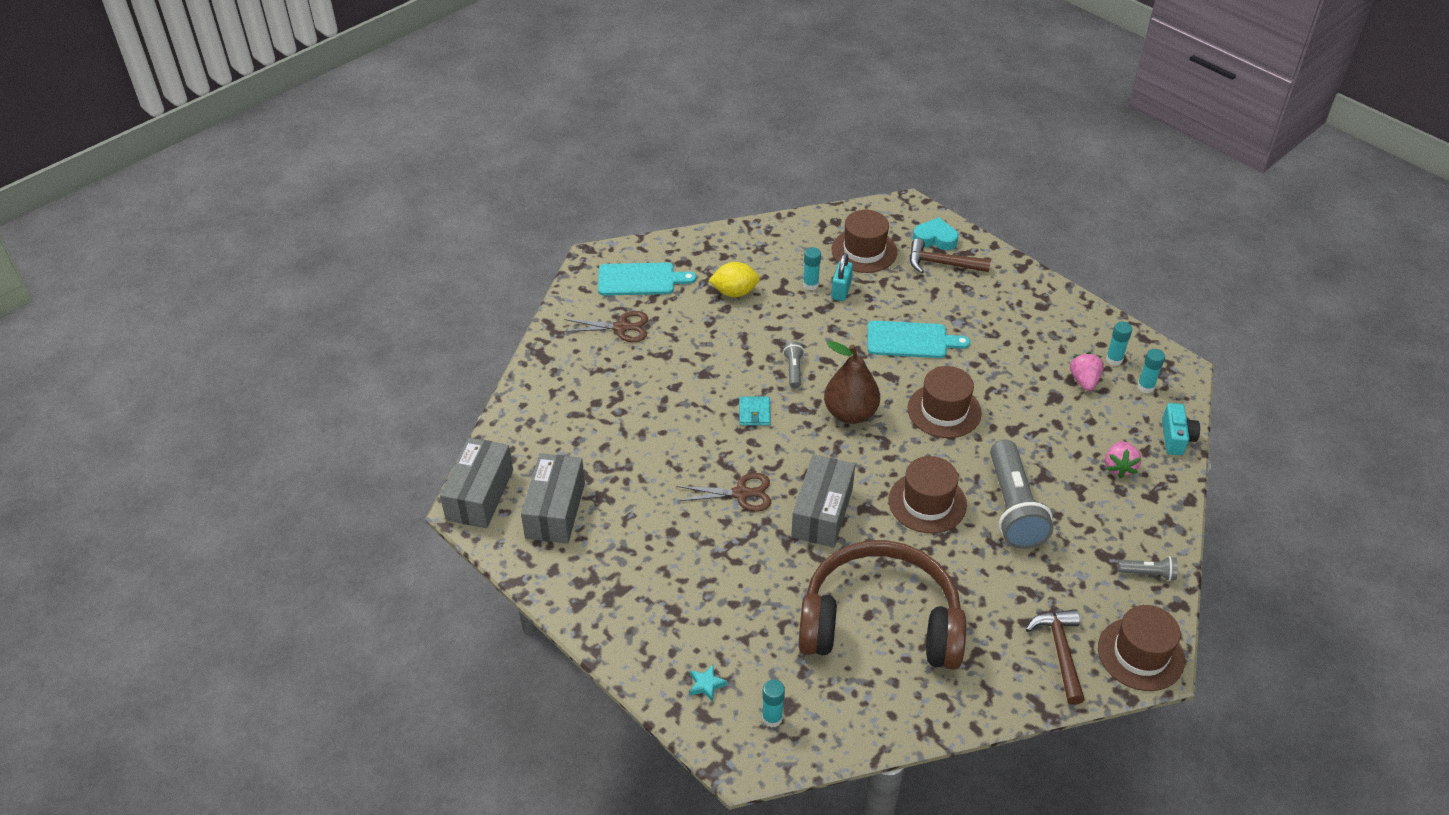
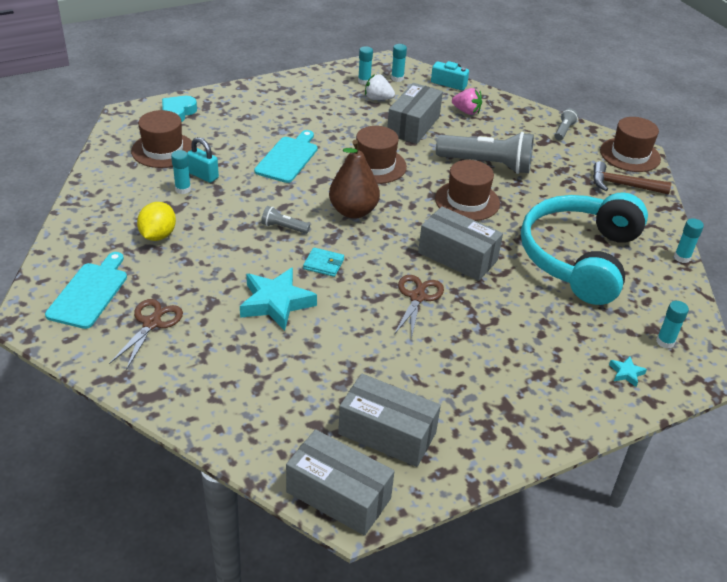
camera: 75 degrees left, 5 degrees down
brown headphones [798,540,966,670] -> turquoise headphones [521,192,648,305]
brown hammer [910,239,991,273] -> none
pink strawberry [1070,352,1104,391] -> white strawberry [365,74,395,100]
none -> turquoise star [240,267,317,331]
none -> grey box [387,83,443,144]
none -> turquoise glue stick [674,218,704,263]

